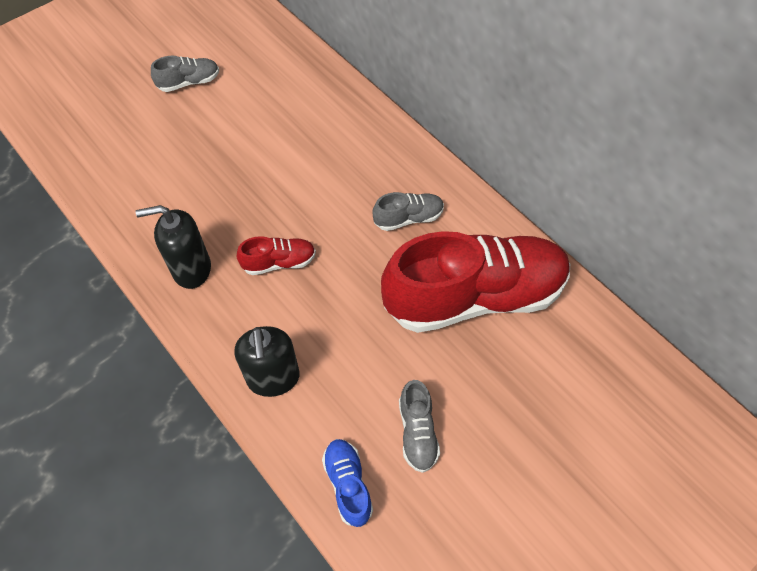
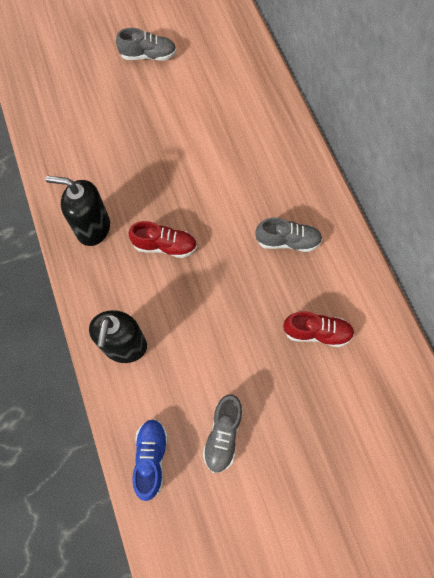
camera: 20 degrees right, 10 degrees up
red shoe [381,231,570,333] -> red shoe [283,311,355,347], size x0.41

